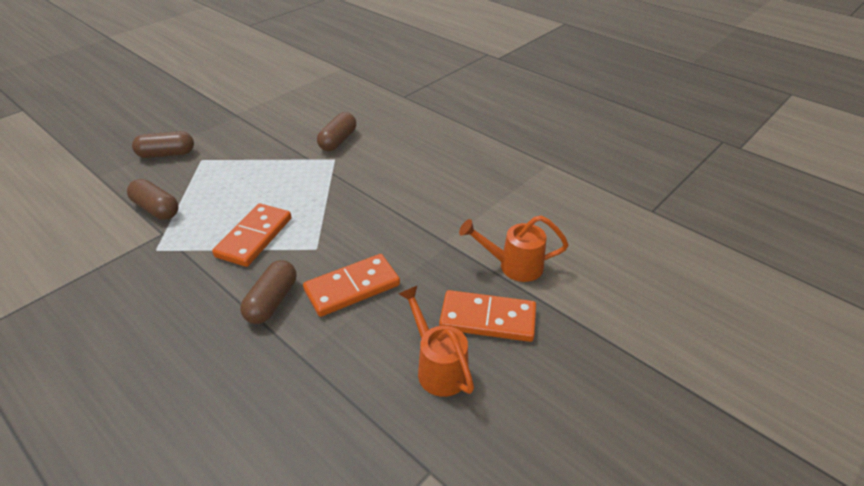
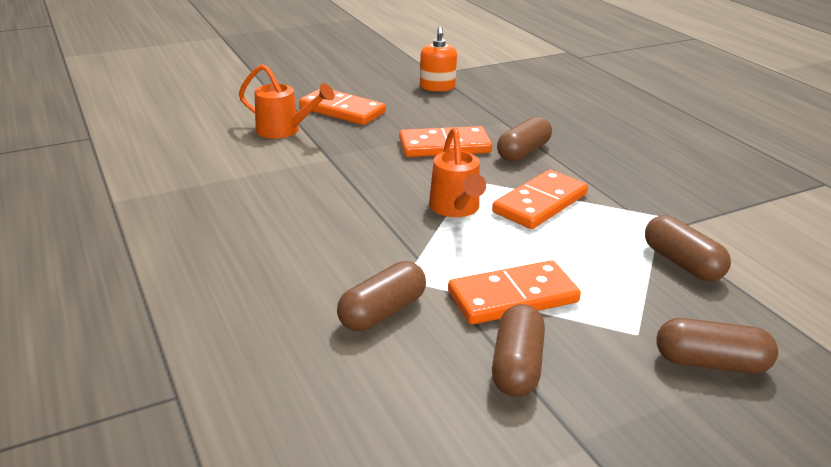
camera: 160 degrees left, 10 degrees down
orange watering can [398,286,474,397] -> orange watering can moved to [429,127,486,217]
none -> orange soap dispenser [420,26,457,92]
none -> orange domino [448,260,581,325]
none -> brown capsule [492,304,545,397]

